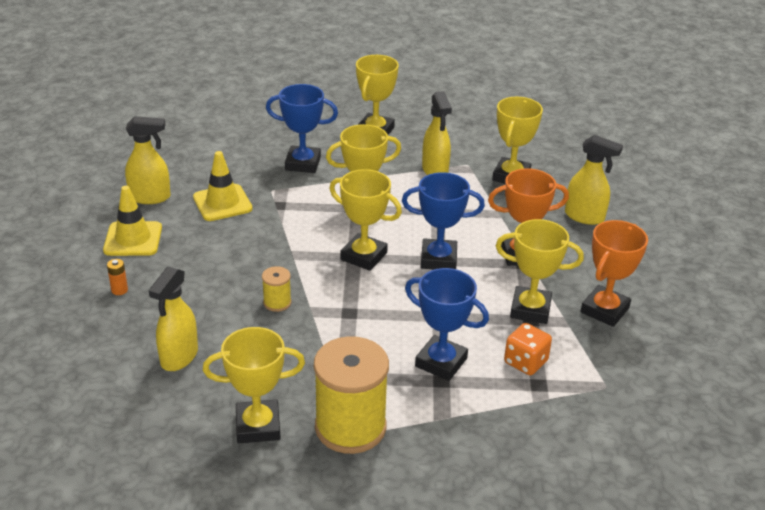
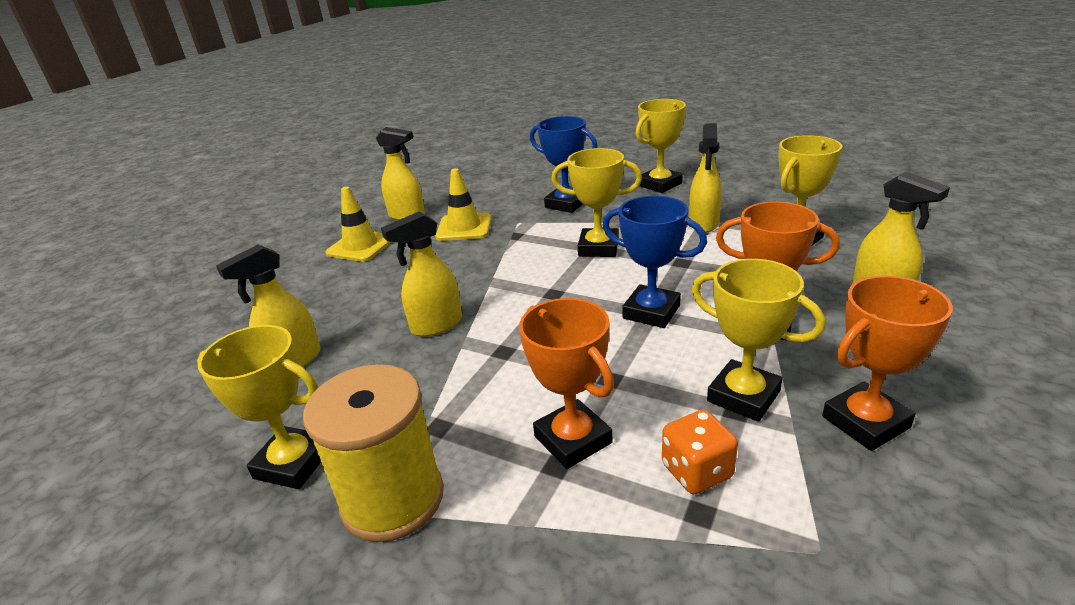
camera: 30 degrees right, 5 degrees down
orange battery [107,259,128,295] -> none
yellow spool [262,266,291,312] -> yellow spray bottle [381,212,462,337]
yellow trophy [329,169,402,271] -> none
blue trophy [405,268,489,381] -> orange trophy [519,298,614,469]

